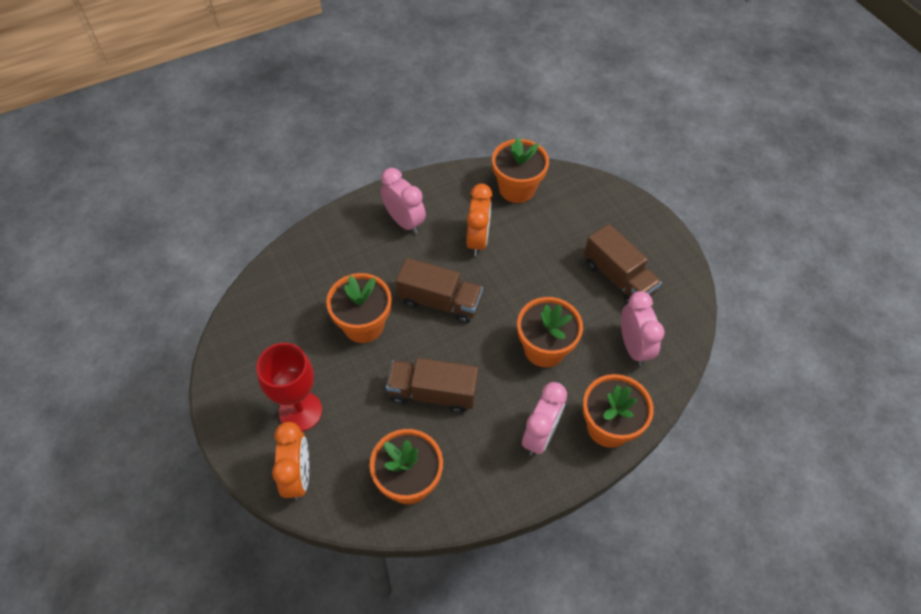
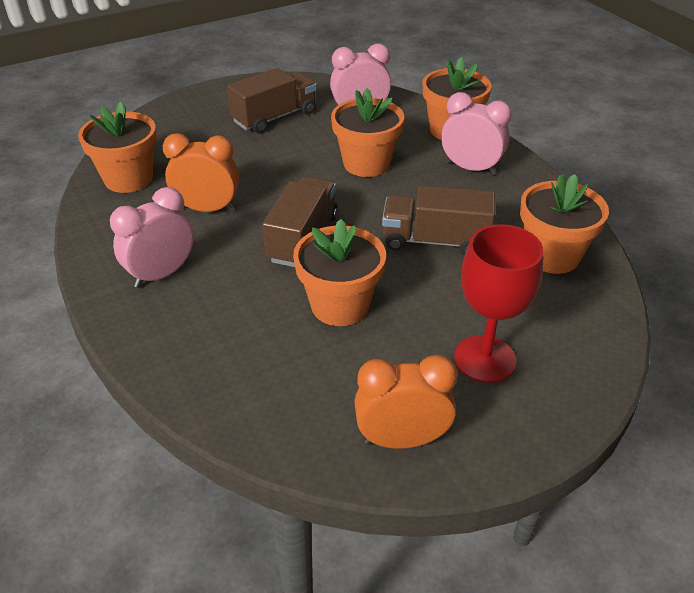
camera: 90 degrees left, 15 degrees down
orange clock [272,422,309,501] -> orange clock moved to [354,355,458,449]
brown truck [386,358,478,413] -> brown truck turned 90 degrees clockwise [382,185,495,256]

